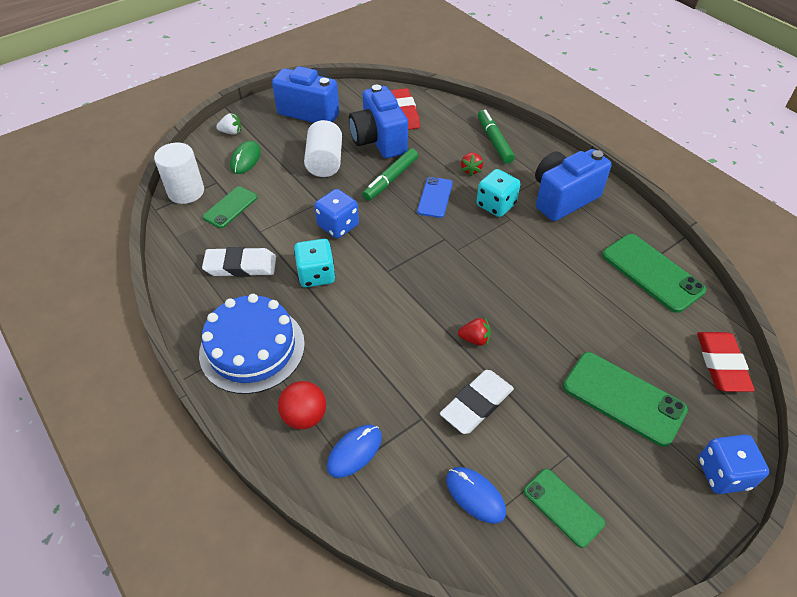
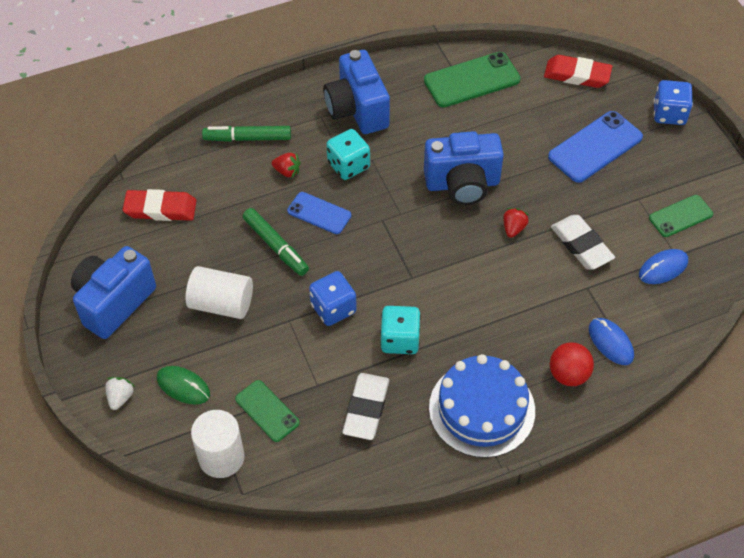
camera: 75 degrees left, 5 degrees up
blue camera [349,85,408,158] -> blue camera moved to [424,131,504,205]
green phone [563,352,688,447] -> blue phone [548,111,643,183]

